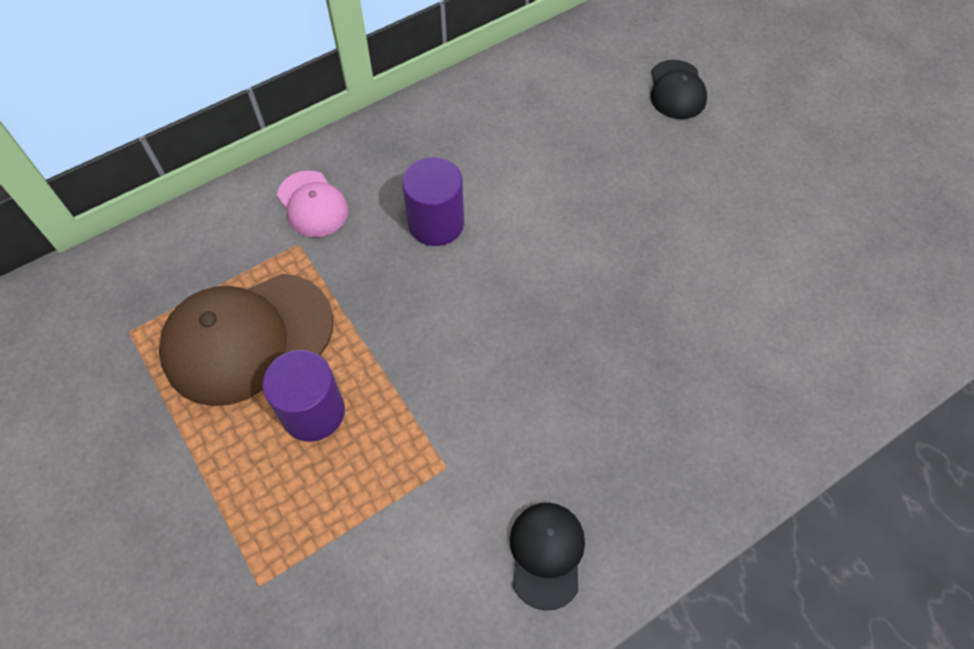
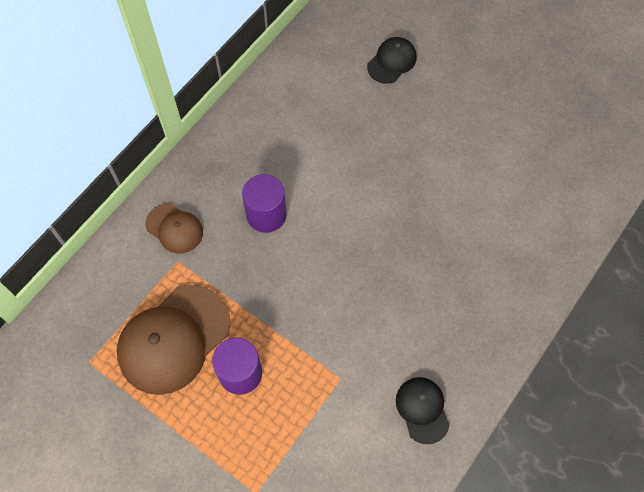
camera: 20 degrees left, 5 degrees up
pink cap [277,171,349,237] -> brown cap [146,203,203,254]
black cap [650,60,707,119] -> black cap turned 120 degrees counterclockwise [367,37,416,84]

